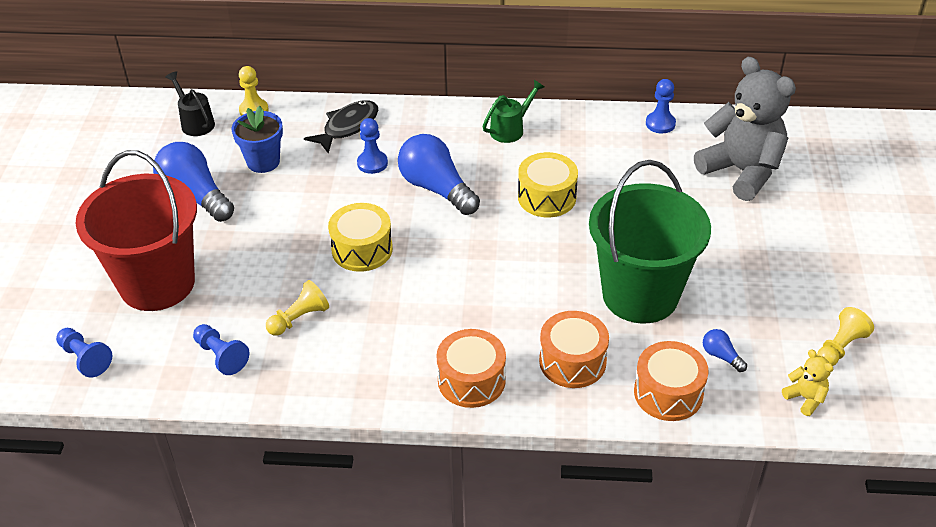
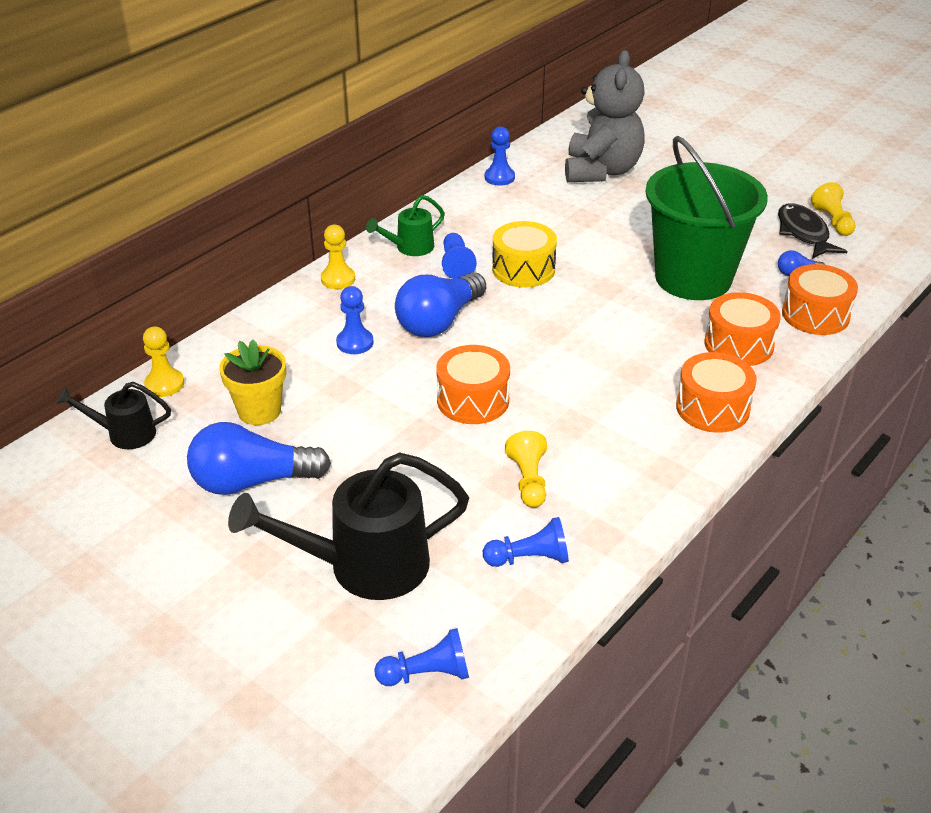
camera: 55 degrees left, 5 degrees down
red bucket [75,150,197,311] -> black watering can [228,452,469,600]
blue flower pot [232,106,283,173] -> yellow flower pot [219,340,286,425]
black fish [304,100,378,153] -> black fish moved to [778,203,847,259]
yellow drum [328,203,393,272] -> orange drum [436,345,510,424]
blue light bulb [398,134,480,215] -> blue light bulb turned 45 degrees counterclockwise [395,272,486,337]
green watering can [482,80,544,143] -> green watering can turned 120 degrees counterclockwise [366,195,445,256]
grey teddy bear [694,57,796,201] -> grey teddy bear turned 105 degrees clockwise [565,50,645,182]
yellow teddy bear [782,349,833,416] -> none
none -> yellow pawn [321,225,355,289]
none -> blue pawn [442,233,477,279]

